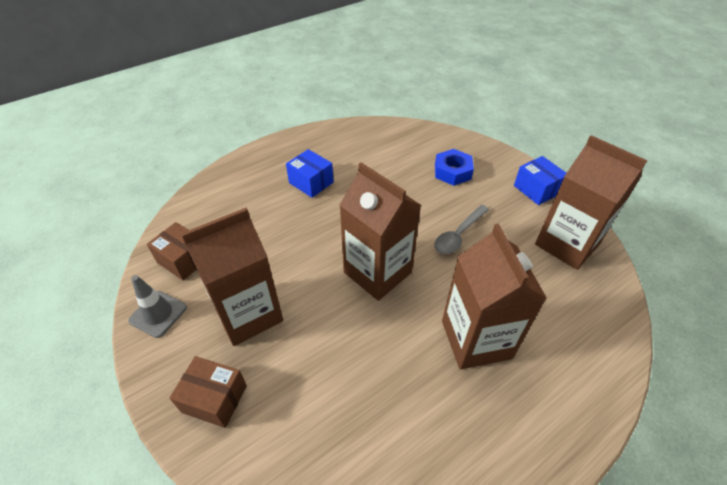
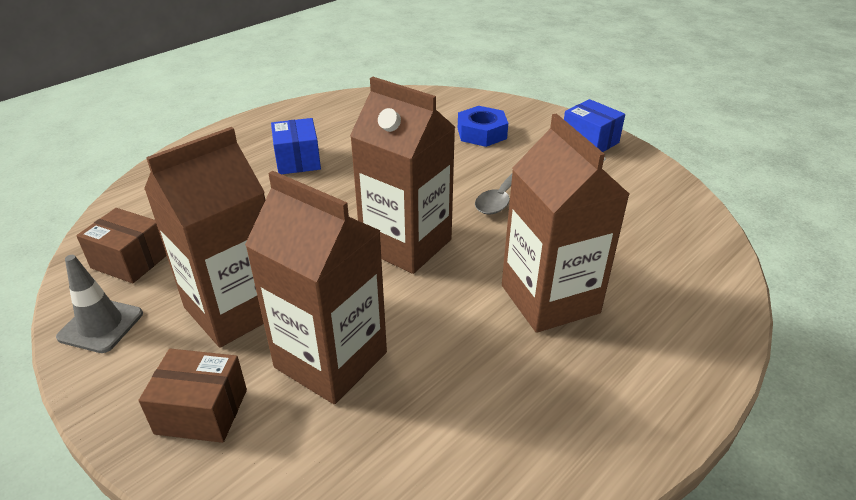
camera: 10 degrees left, 10 degrees down
blue box [286,149,334,198] -> blue box turned 45 degrees clockwise [271,118,321,174]
brown carton [535,135,648,270] -> brown carton moved to [245,171,387,404]

